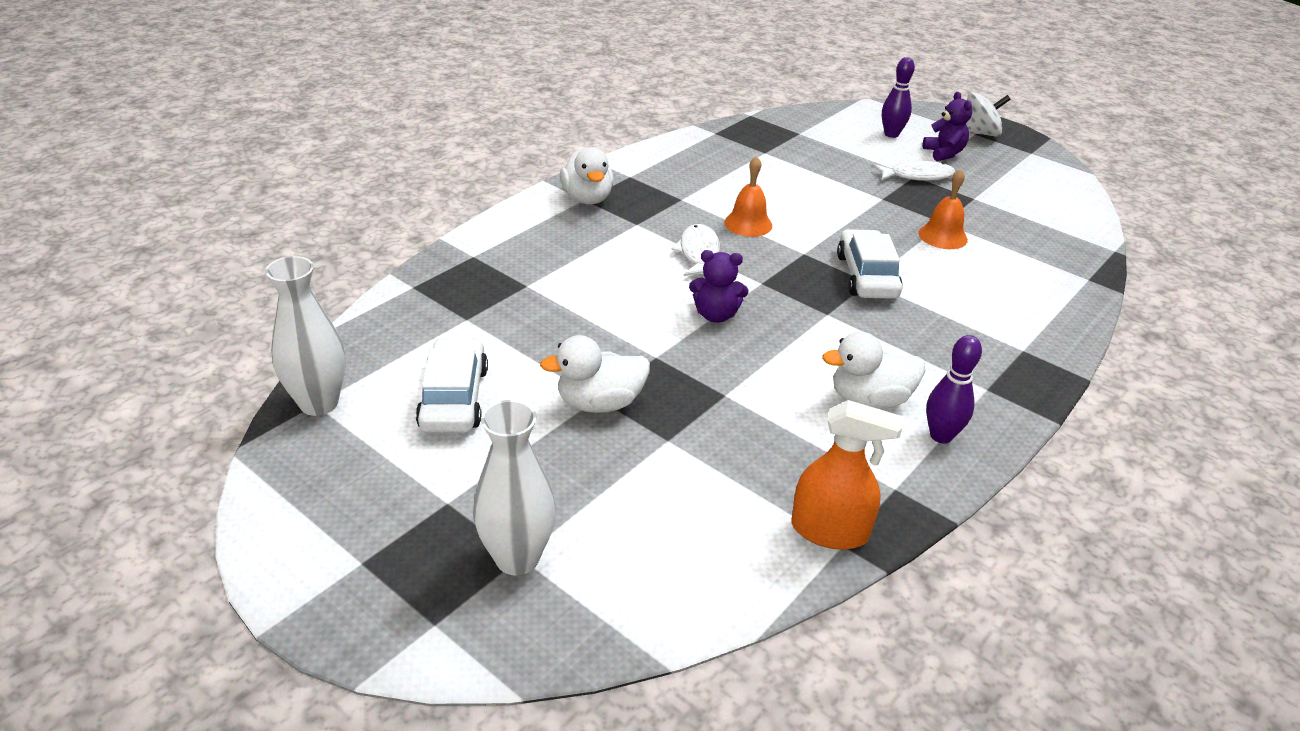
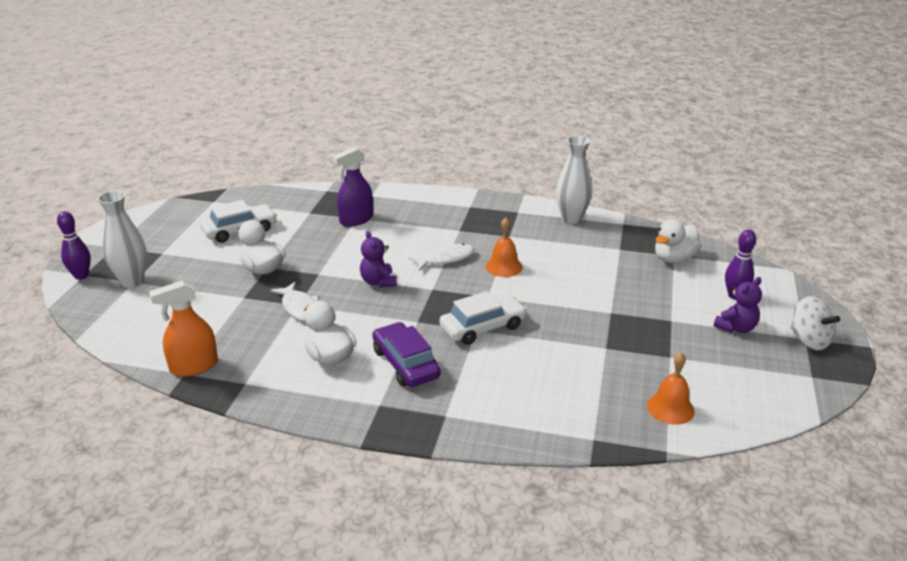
camera: 65 degrees right, 5 degrees down
white vase [265,256,345,416] -> white vase moved to [556,136,592,224]
white duck [560,147,614,204] -> white duck moved to [655,219,701,263]
orange spray bottle [792,400,904,550] -> orange spray bottle turned 75 degrees clockwise [149,280,218,377]
white fish [873,159,955,181] -> white fish moved to [271,282,319,322]
orange bell [918,169,968,249] -> orange bell moved to [647,352,695,425]
purple bowling pin [926,335,982,444] -> purple bowling pin moved to [57,211,91,280]
none -> purple spray bottle [332,147,373,226]
none -> purple car [372,322,441,387]

